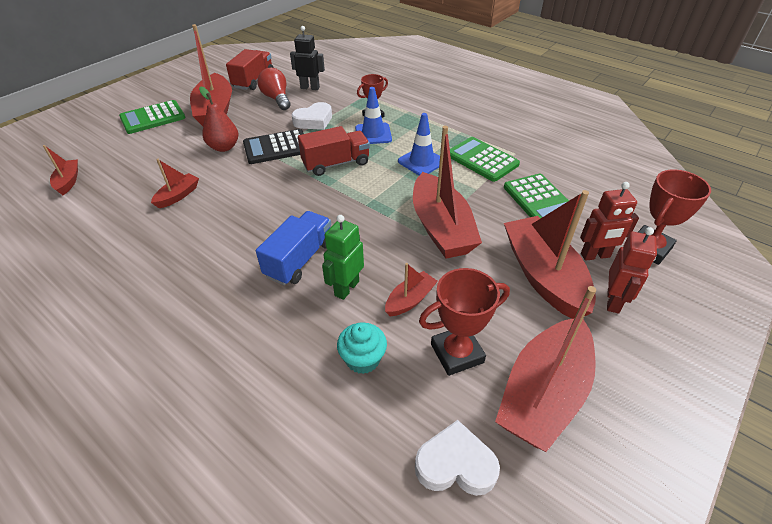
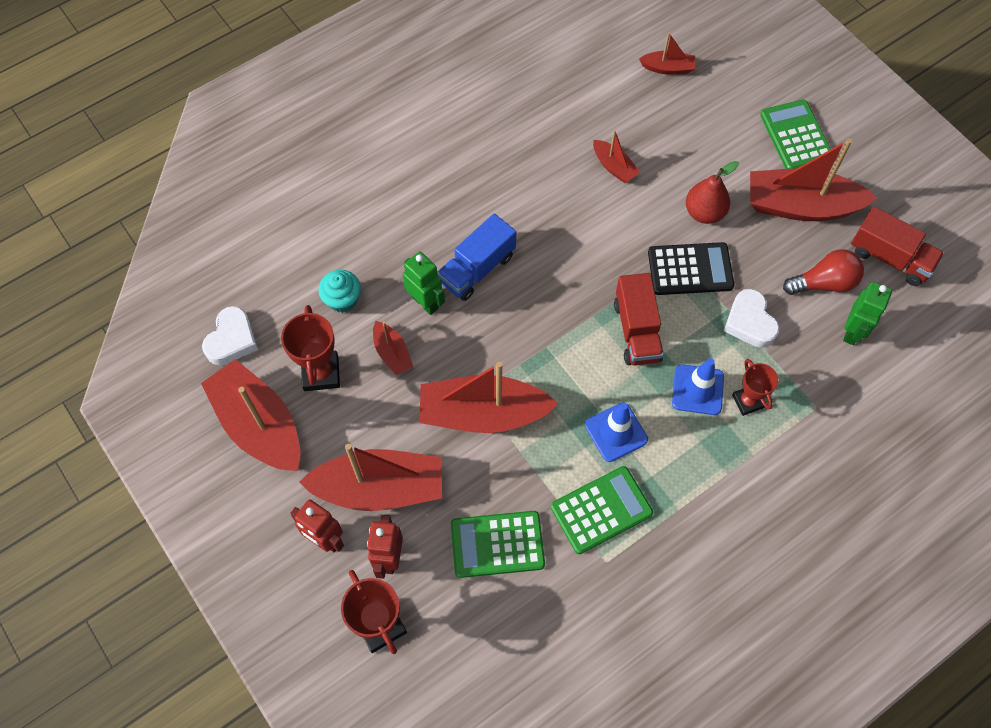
camera: 105 degrees right, 20 degrees up
black calculator [243,129,304,164] -> black calculator turned 90 degrees clockwise [648,242,734,295]
blue truck [256,211,331,285] -> blue truck turned 90 degrees clockwise [437,214,516,301]
black robot [290,26,325,90] -> green robot [843,282,892,345]

